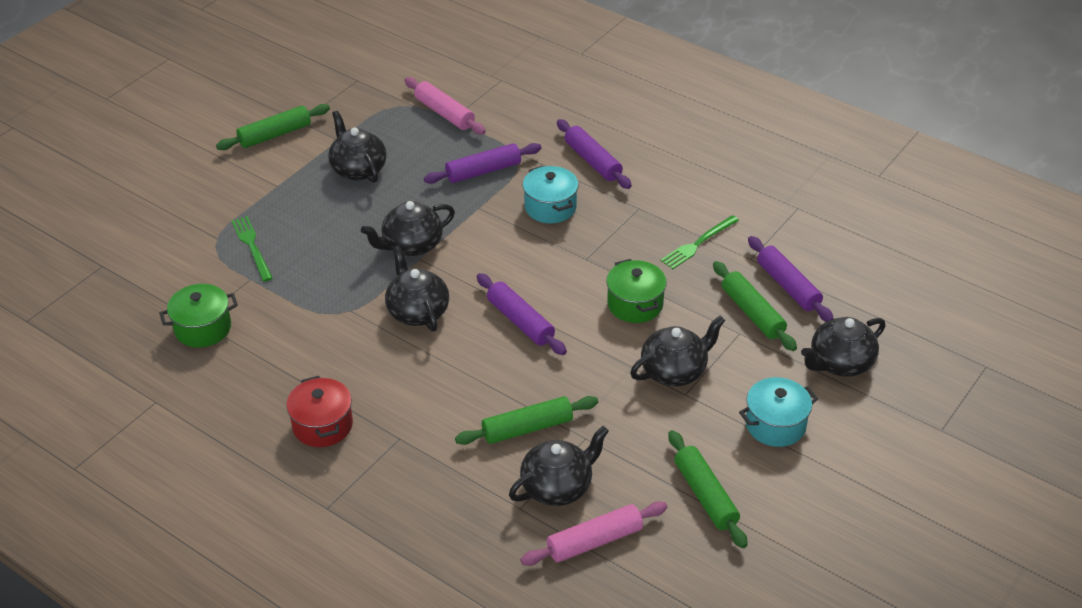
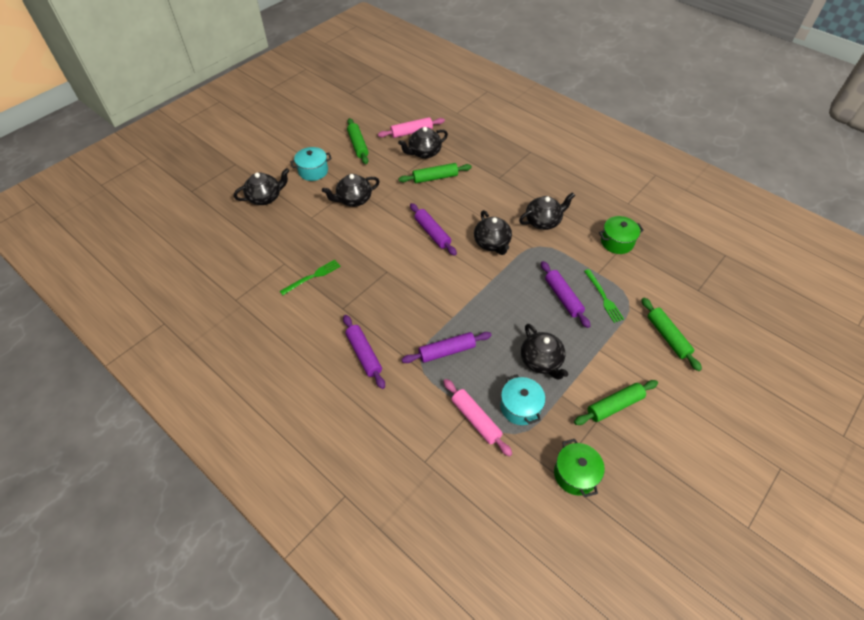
camera: 175 degrees left, 10 degrees up
red pot [286,376,353,447] -> none
black teapot [361,201,455,256] -> black teapot moved to [519,192,575,230]
turquoise pot [523,166,579,223] -> turquoise pot moved to [500,374,545,425]
green pot [606,259,667,323] -> green pot moved to [554,439,605,497]
green rolling pin [713,261,797,351] -> green rolling pin moved to [641,298,702,371]
purple rolling pin [748,236,834,322] -> purple rolling pin moved to [541,261,590,328]

